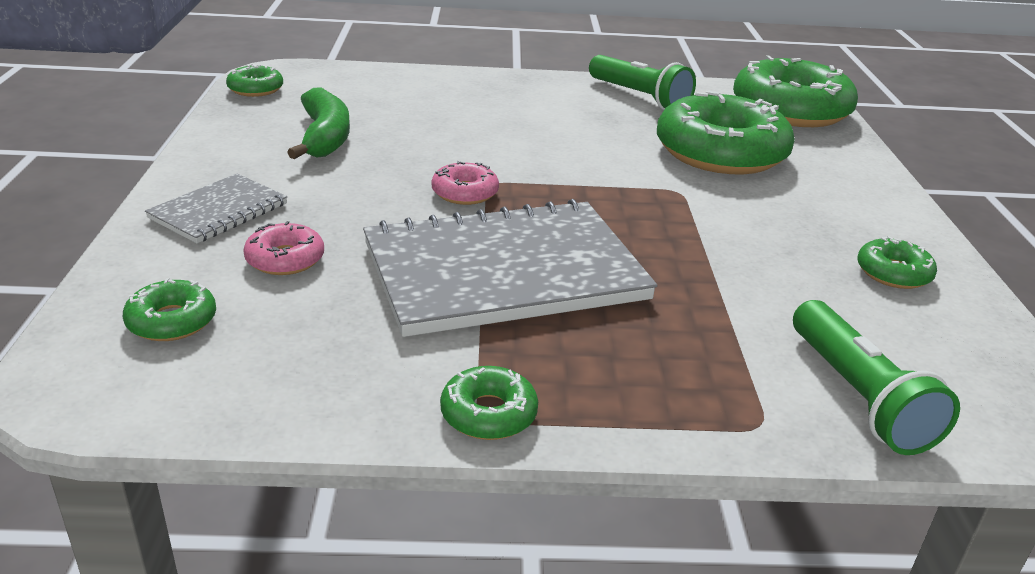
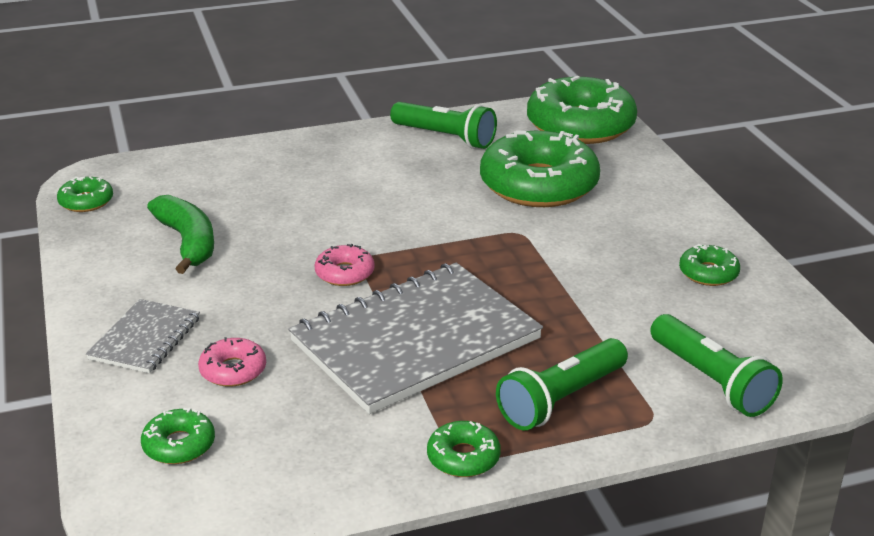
camera: 15 degrees left, 0 degrees up
none -> green flashlight [496,338,628,430]

